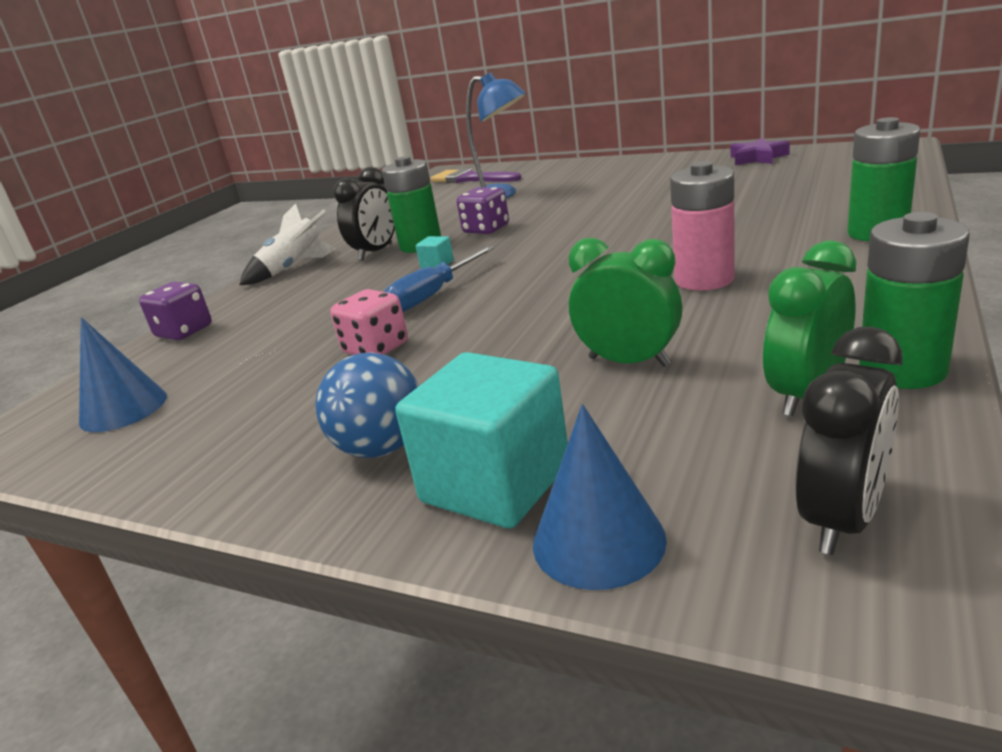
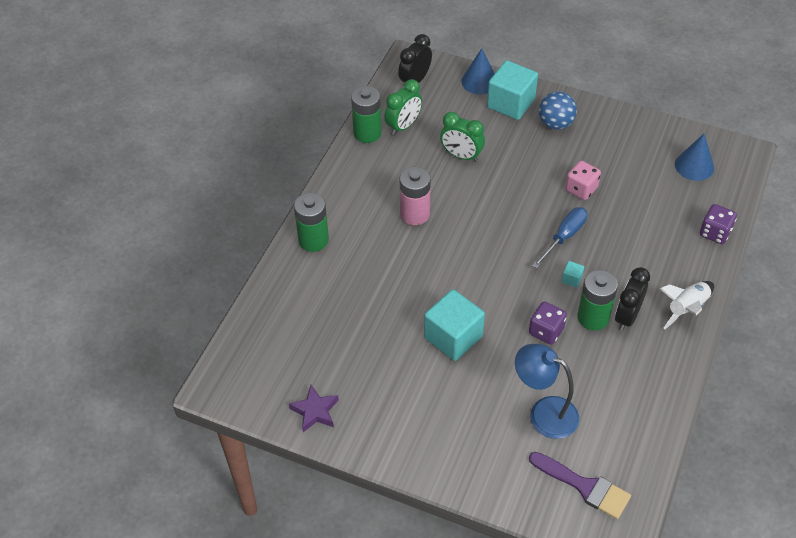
camera: 175 degrees right, 25 degrees up
none -> turquoise cube [424,289,485,361]

